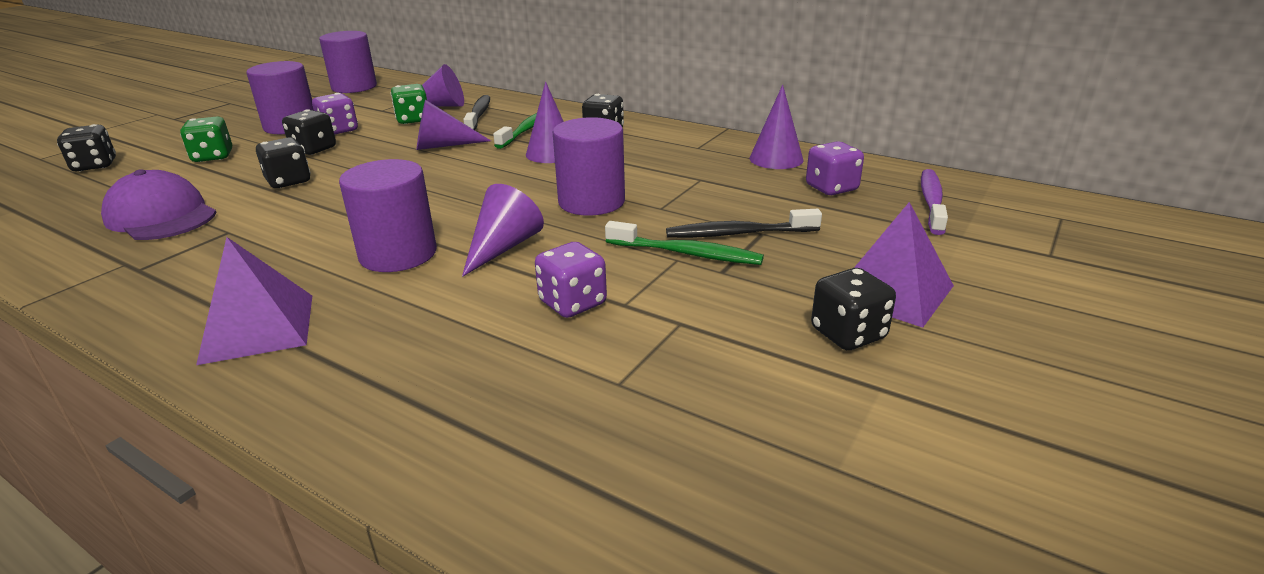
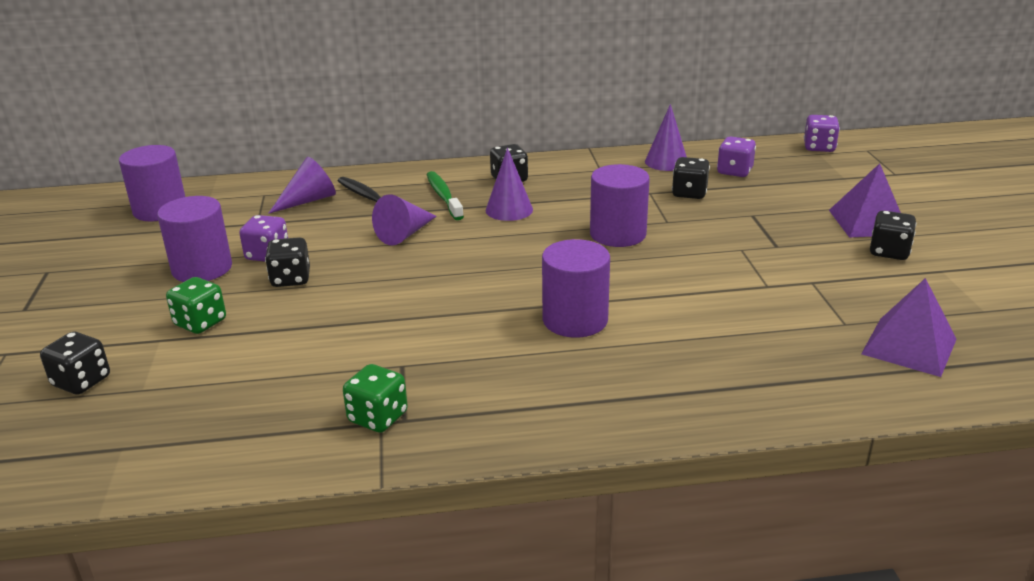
camera: 40 degrees left, 0 degrees up
purple cap [101,169,217,240] -> none
purple pyramid [196,237,312,365] -> purple pyramid moved to [861,278,956,377]
black dice [256,137,310,188] -> black dice moved to [672,157,710,199]
green dice [391,84,427,124] -> green dice moved to [343,364,408,433]
purple cone [462,184,544,277] -> none
purple dice [535,242,607,318] -> purple dice moved to [804,115,840,152]
green toothbrush [605,221,764,265] -> none
black toothbrush [666,209,822,238] -> none
purple toothbrush [921,169,948,235] -> none

